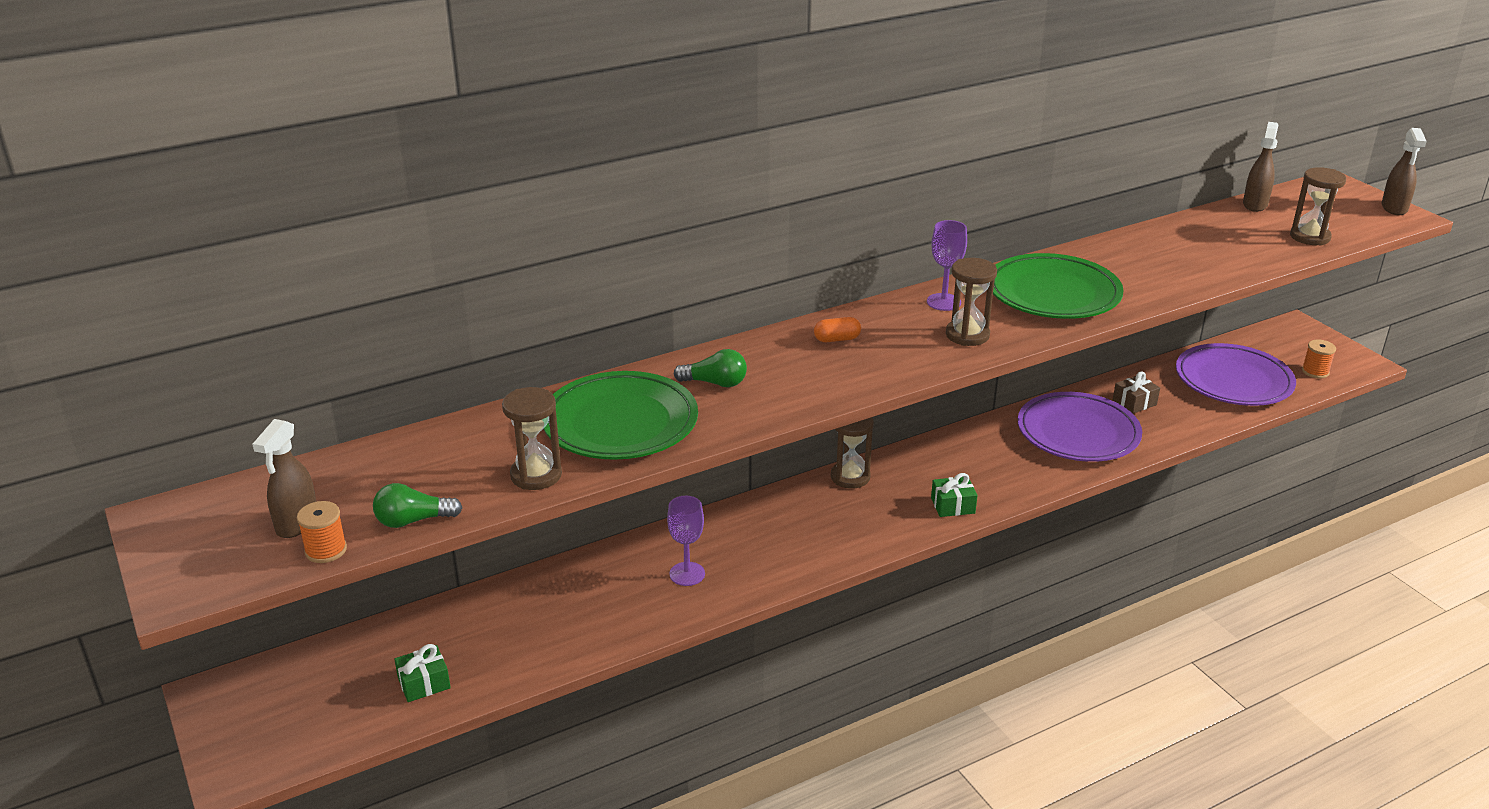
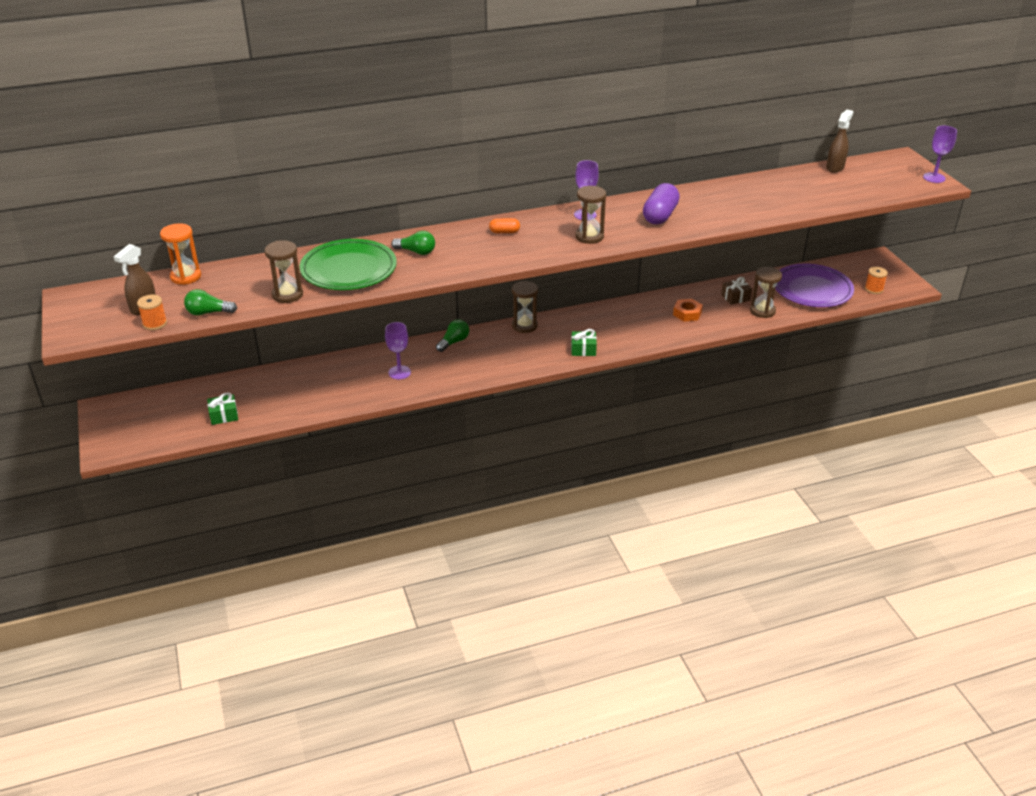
camera: 10 degrees right, 5 degrees up
green plate [993,253,1124,319] -> purple capsule [643,183,680,224]
purple plate [1018,392,1142,462] -> orange nut [673,299,703,322]
brown hourglass [1290,167,1346,246] -> brown hourglass moved to [750,267,782,318]
brown spray bottle [1382,128,1427,215] -> purple goblet [923,126,957,183]
none -> orange hourglass [160,223,201,285]
none -> green light bulb [436,319,469,352]

